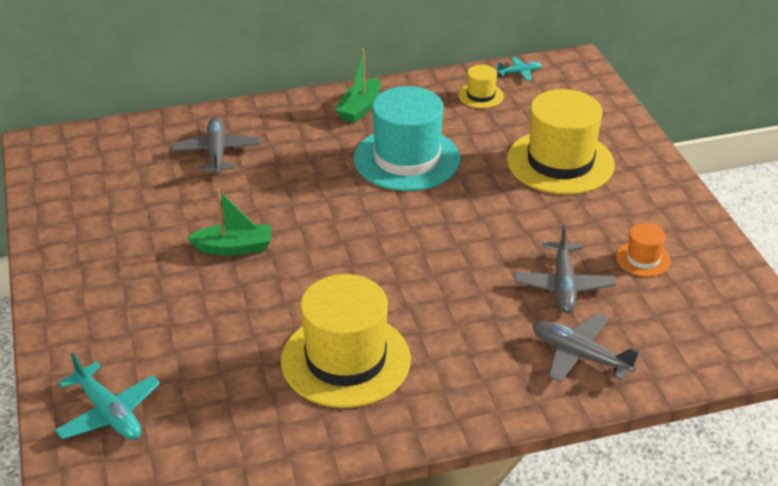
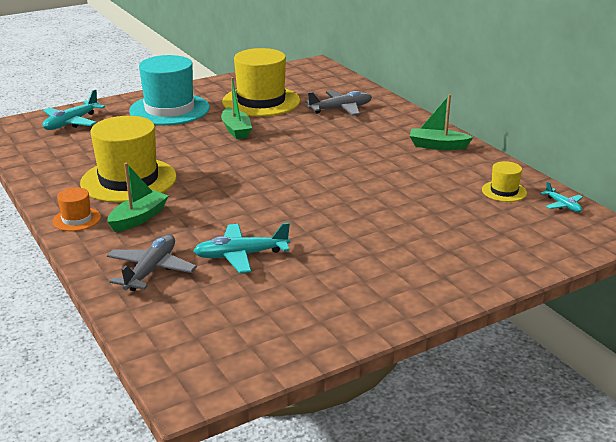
camera: 75 degrees right, 10 degrees down
turquoise hat [354,86,461,191] -> turquoise hat moved to [129,55,210,125]
yellow hat [507,89,615,195] -> yellow hat moved to [222,48,300,117]
grey plane [514,225,616,313] -> turquoise plane [193,223,290,273]
orange hat [616,223,671,277] -> orange hat moved to [53,188,101,231]
none -> green boat [107,163,169,232]

